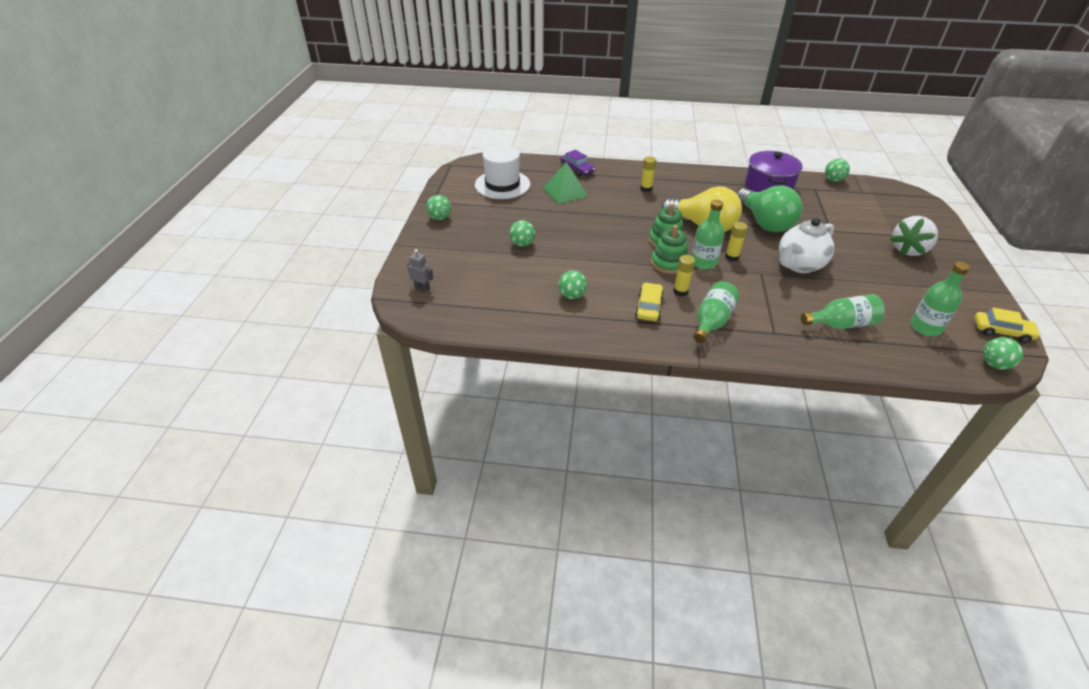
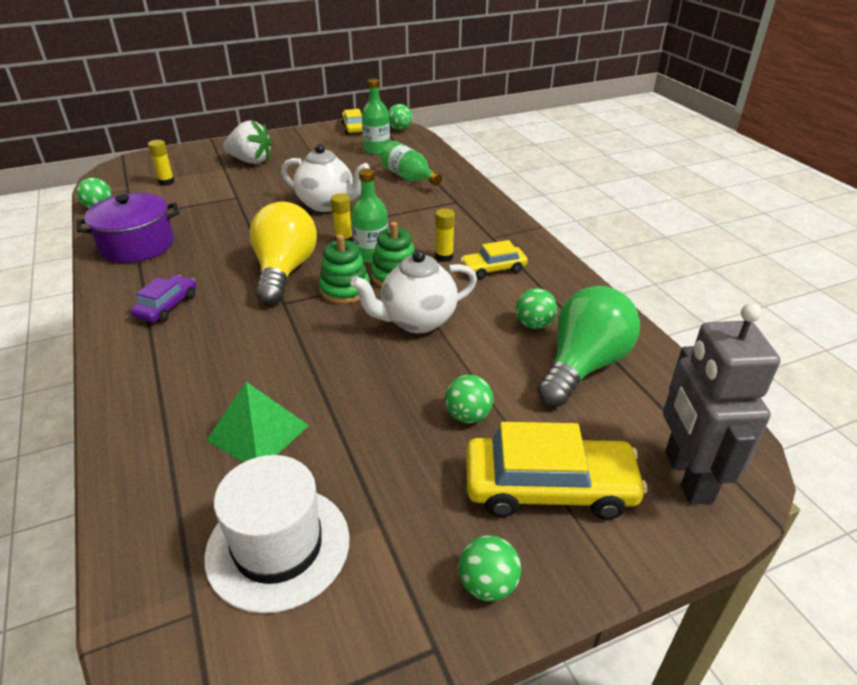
camera: 120 degrees left, 5 degrees down
grey robot [407,249,433,291] -> grey robot [663,303,781,504], size x2.43
purple car [560,150,595,176] -> purple car moved to [130,275,196,323]
yellow glue stick [640,156,657,192] -> yellow glue stick moved to [148,140,174,186]
green bottle [693,281,740,343] -> none
green light bulb [737,185,803,232] -> green light bulb moved to [537,286,640,406]
none -> white teapot [351,250,477,333]
none -> yellow car [466,422,647,520]

